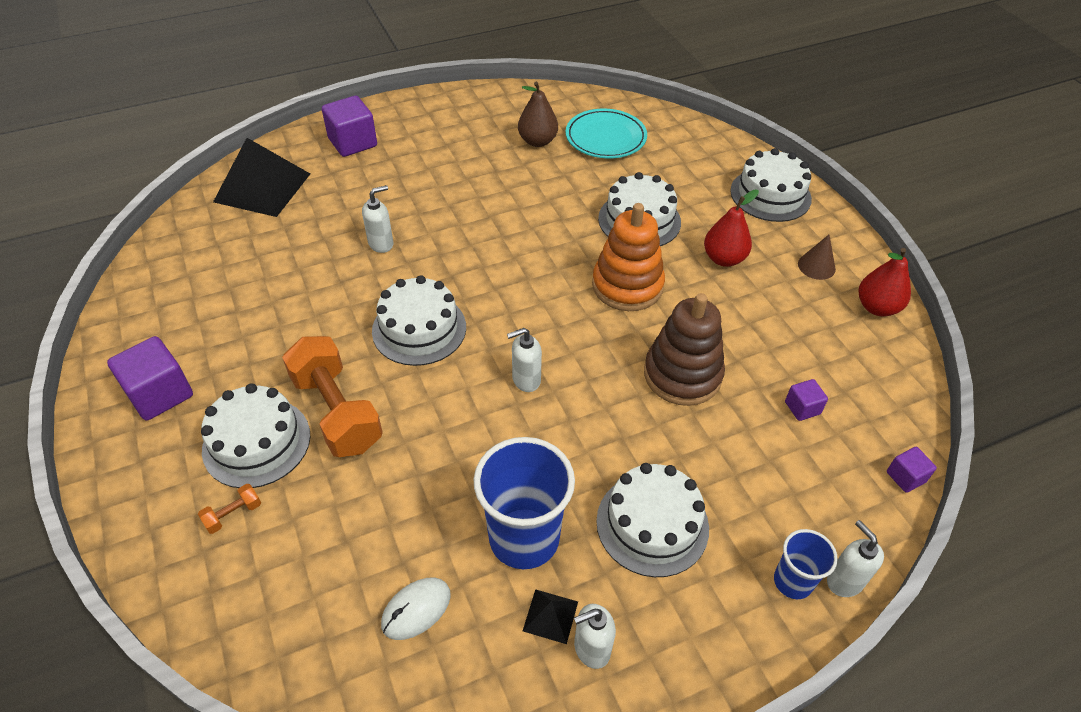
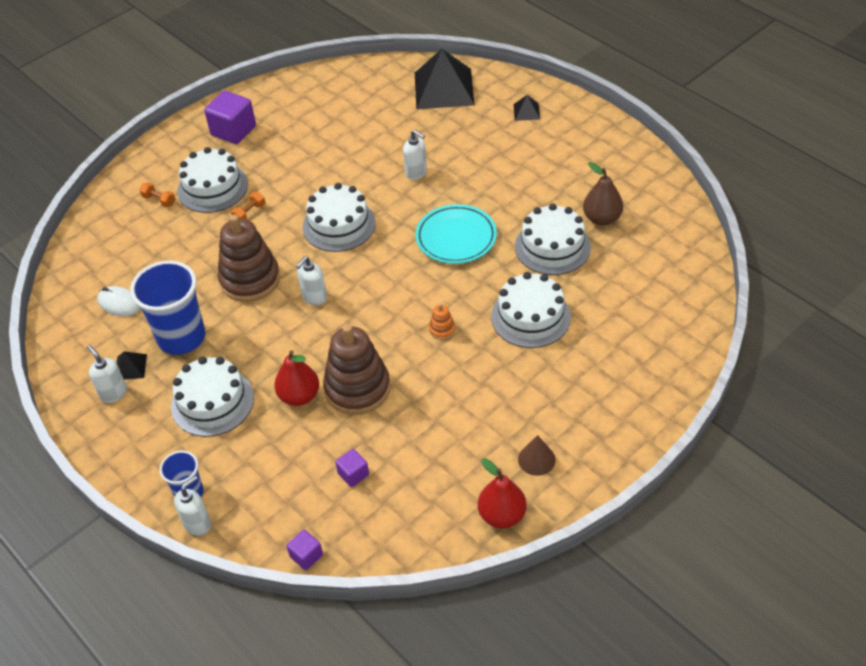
camera: 75 degrees right, 0 degrees up
orange dumbbell [282,336,383,457] -> orange dumbbell [231,192,265,219], size x0.40
purple cube [322,96,377,157] -> black pyramid [513,95,540,121]
white soap dispenser [507,328,542,392] -> white soap dispenser turned 105 degrees counterclockwise [296,256,327,306]
turquoise plate [566,109,647,158] -> turquoise plate moved to [415,204,497,264]
orange stacking toy [592,203,665,311] -> orange stacking toy [429,304,455,340], size x0.42
red pear [704,189,759,267] -> red pear moved to [274,351,319,406]
white cake [730,148,812,222] -> white cake moved to [515,204,591,275]
none -> brown stacking toy [218,215,280,302]

